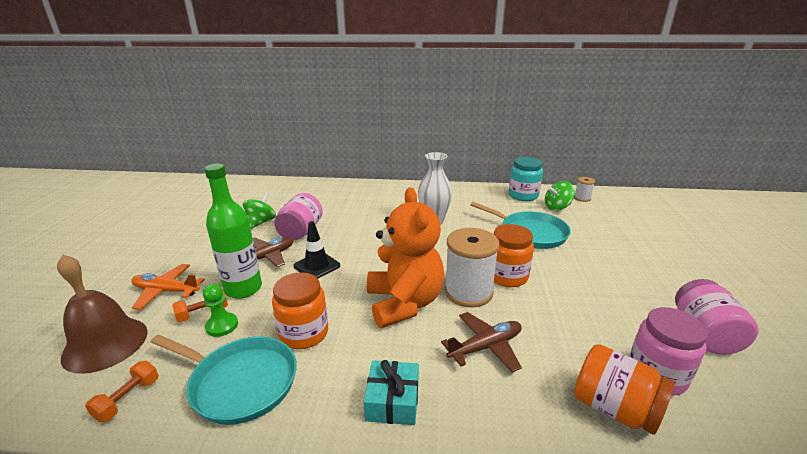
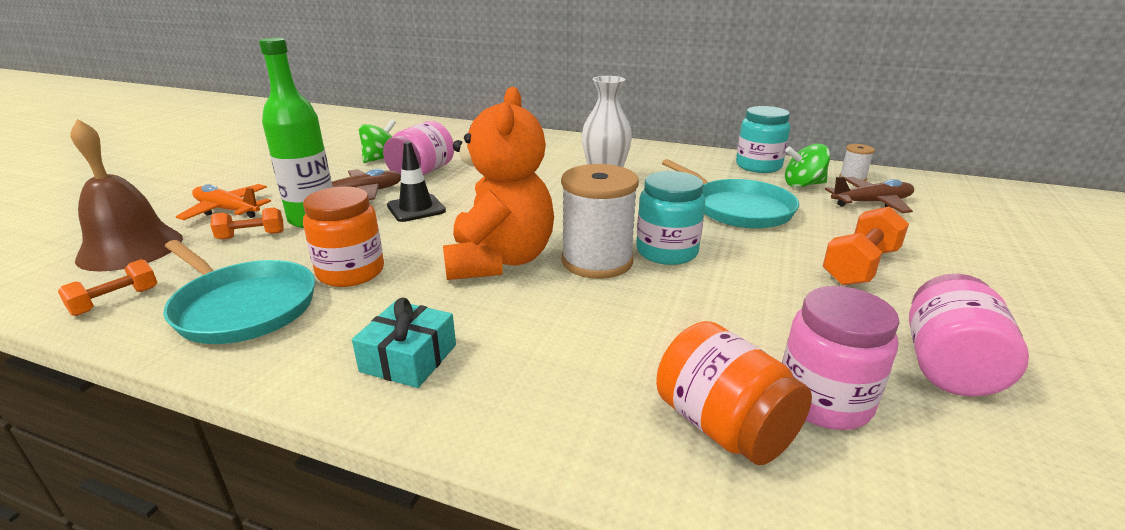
camera: 15 degrees right, 0 degrees up
green pawn [203,284,238,337] -> none
brown plane [441,312,522,373] -> brown plane moved to [825,176,914,213]
orange jar [494,224,534,287] -> turquoise jar [636,171,705,265]
none -> orange dumbbell [823,206,909,285]

